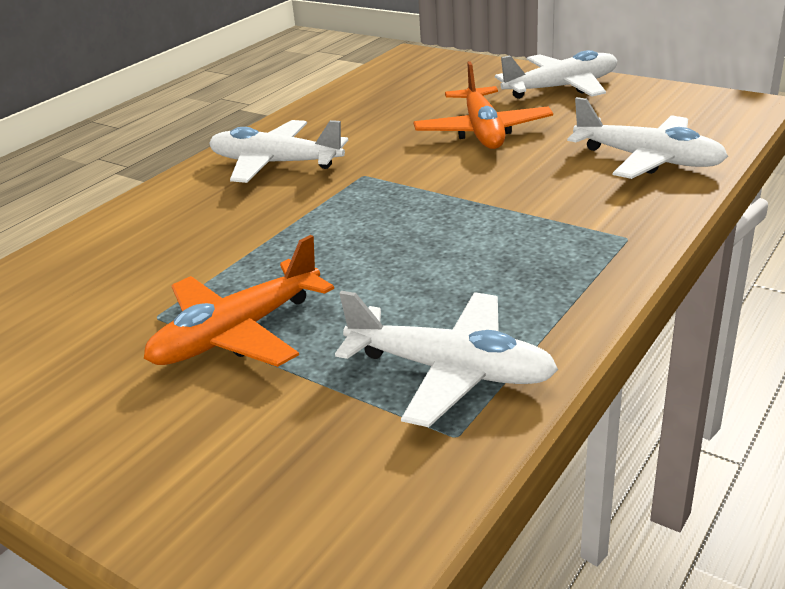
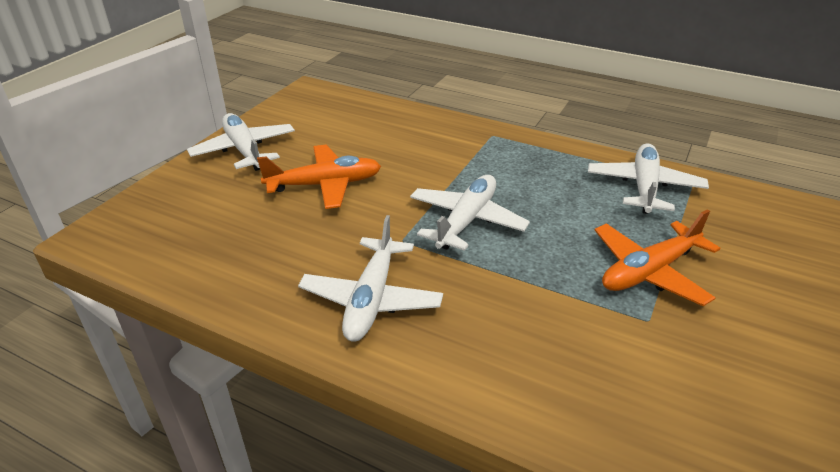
camera: 100 degrees left, 5 degrees up
orange plane [144,235,334,367] -> orange plane turned 105 degrees clockwise [595,209,720,306]
white plane [567,97,728,179] -> white plane moved to [410,175,530,251]

